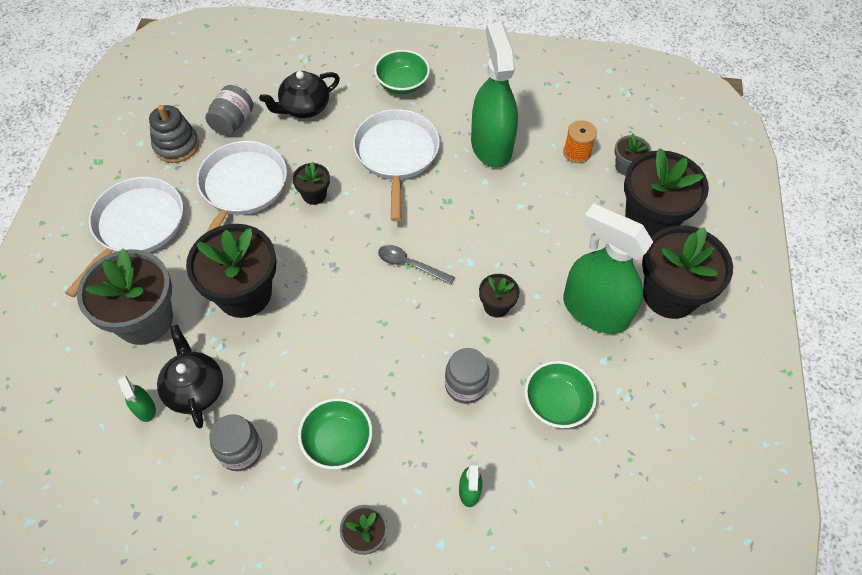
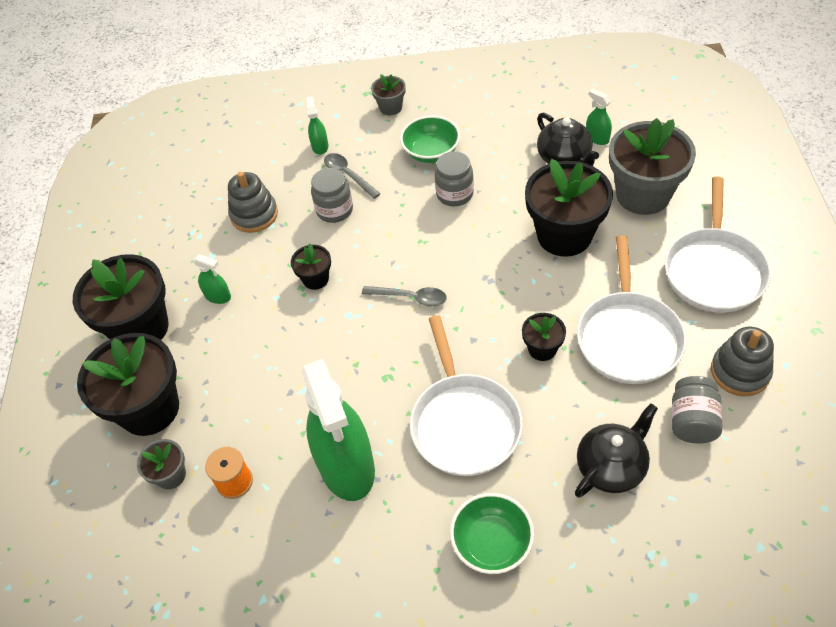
camera: 175 degrees right, 5 degrees down
grey jar [209,414,262,471] -> grey jar moved to [434,151,474,206]
green bowl [524,361,597,428] -> grey stacking toy [228,172,278,233]
green spray bottle [563,203,653,334] -> green spray bottle [193,254,231,304], size x0.41
none -> grey spoon [324,153,381,199]

